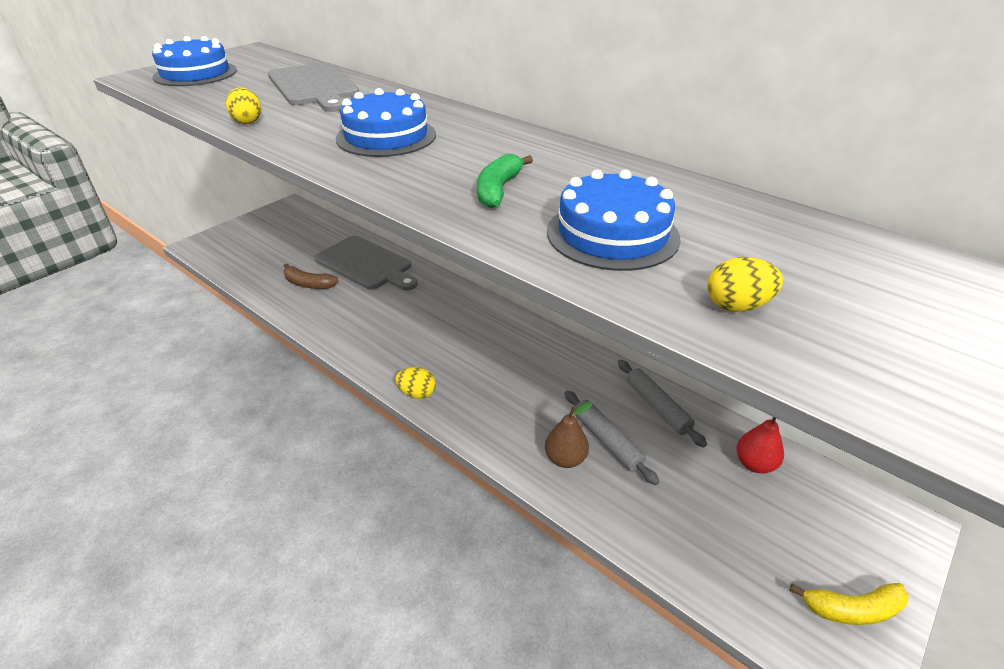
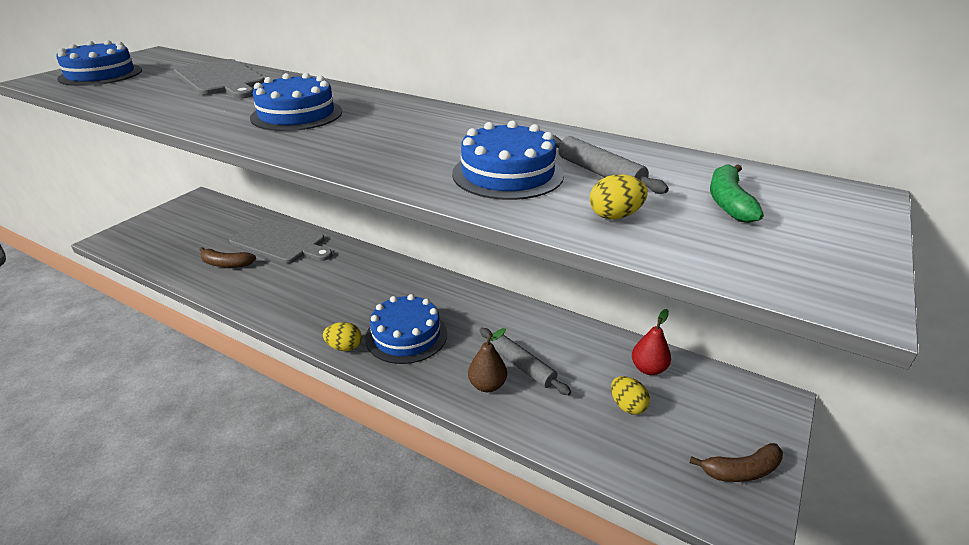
camera: 10 degrees left, 5 degrees down
yellow egg [226,88,261,124] -> yellow egg moved to [611,376,650,415]
green banana [477,154,533,208] -> green banana moved to [710,164,764,223]
grey rolling pin [618,360,707,448] -> grey rolling pin moved to [553,135,669,194]
yellow banana [789,583,909,625] -> brown banana [690,443,783,482]
none -> blue cake [365,294,447,364]

